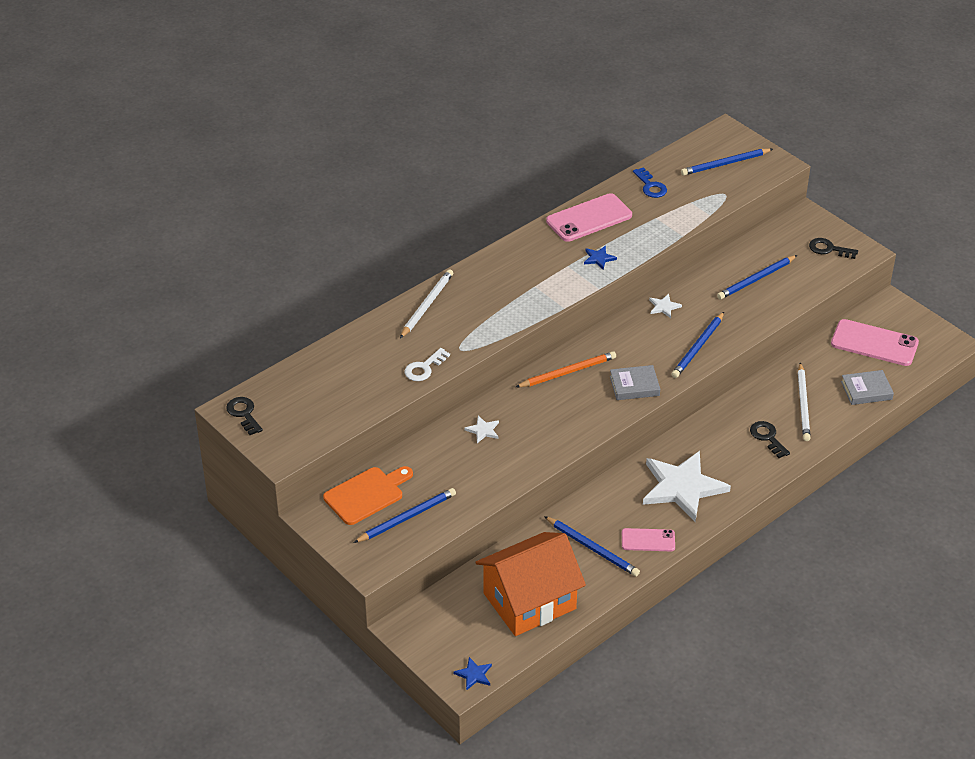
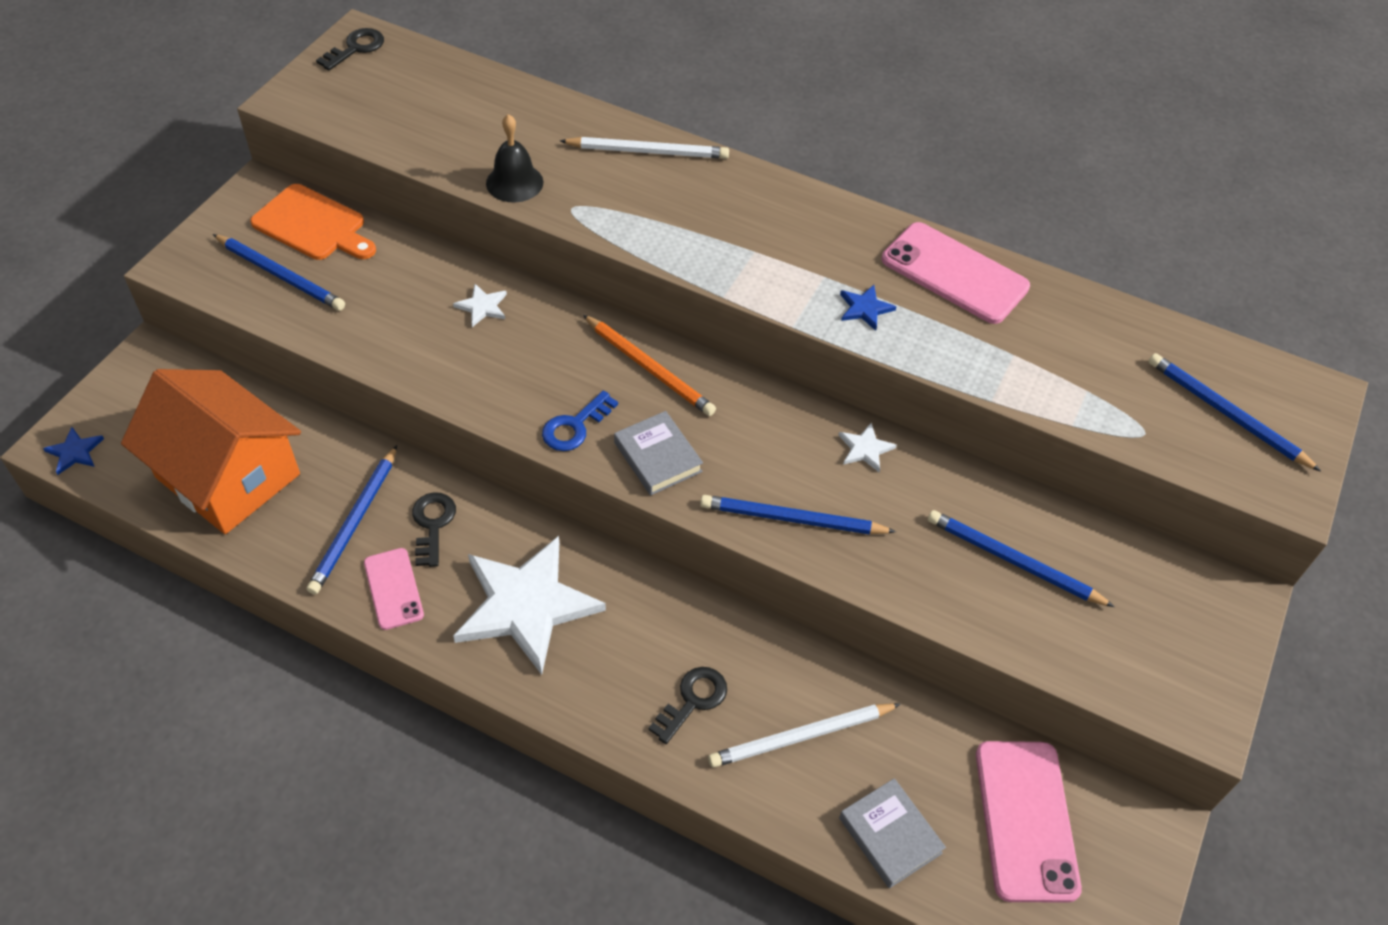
camera: 65 degrees right, 10 degrees up
white key [405,348,450,381] -> black bell [486,114,544,202]
blue key [633,167,667,198] -> blue key moved to [542,390,618,451]
black key [809,238,858,259] -> black key moved to [412,492,456,567]

